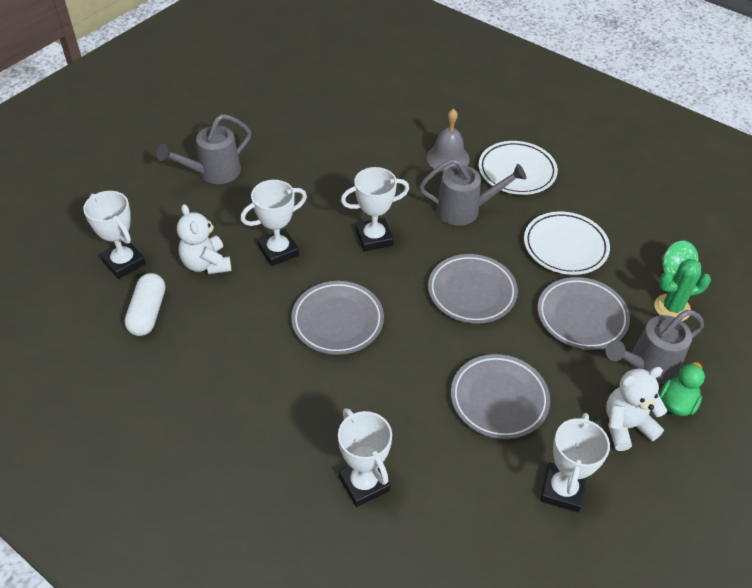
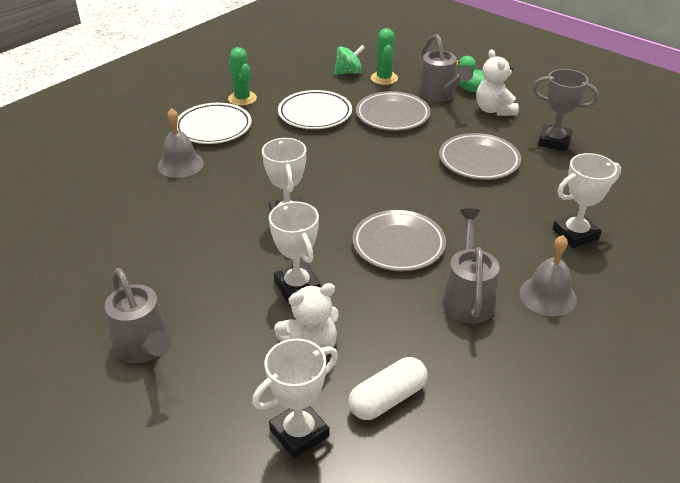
camera: 85 degrees left, 10 degrees down
white capsule [125,273,165,336] -> white capsule turned 45 degrees counterclockwise [348,357,427,420]
grey watering can [419,159,526,226] -> grey watering can moved to [442,208,499,324]
grey plate [428,254,518,323] -> none
white trophy [540,413,610,512] -> grey trophy [532,69,599,151]
none -> green cactus [228,47,257,106]
none -> grey bell [519,235,577,316]

